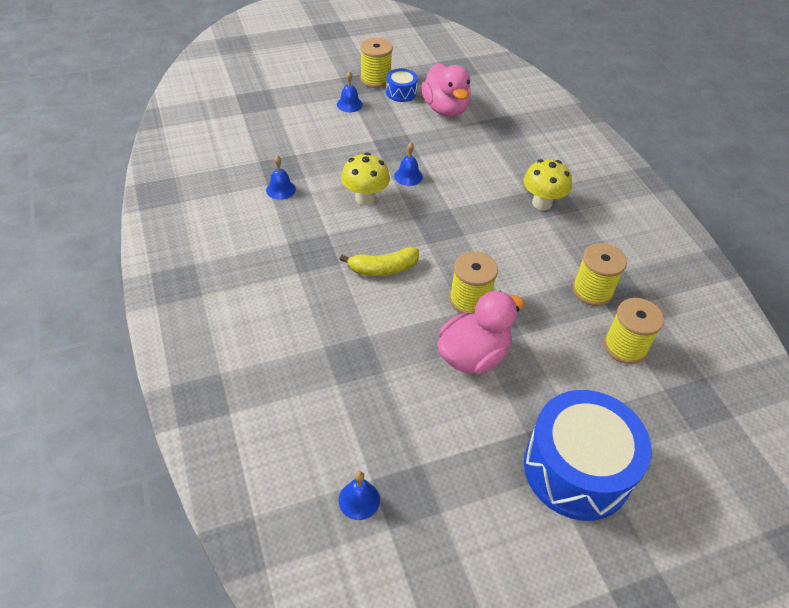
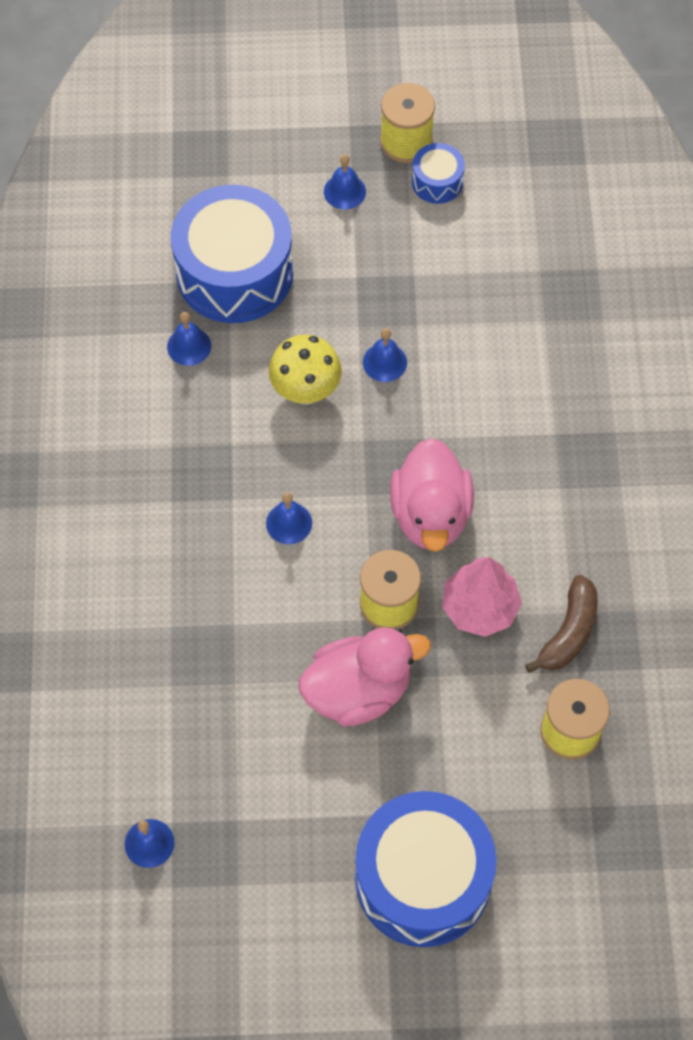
camera: 20 degrees right, 15 degrees up
yellow banana [339,247,419,276] -> blue bell [266,492,312,544]
pink duck [421,63,471,117] -> pink duck moved to [390,438,474,552]
yellow mushroom [524,159,572,210] -> none
yellow spool [572,243,627,306] -> brown banana [525,575,598,673]
none -> blue drum [171,185,293,323]
none -> pink tree [442,557,522,637]

